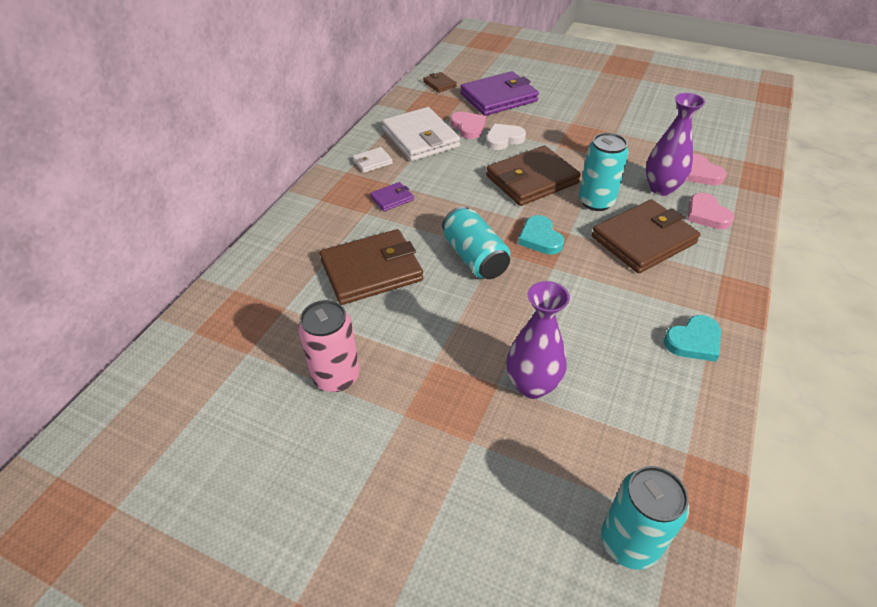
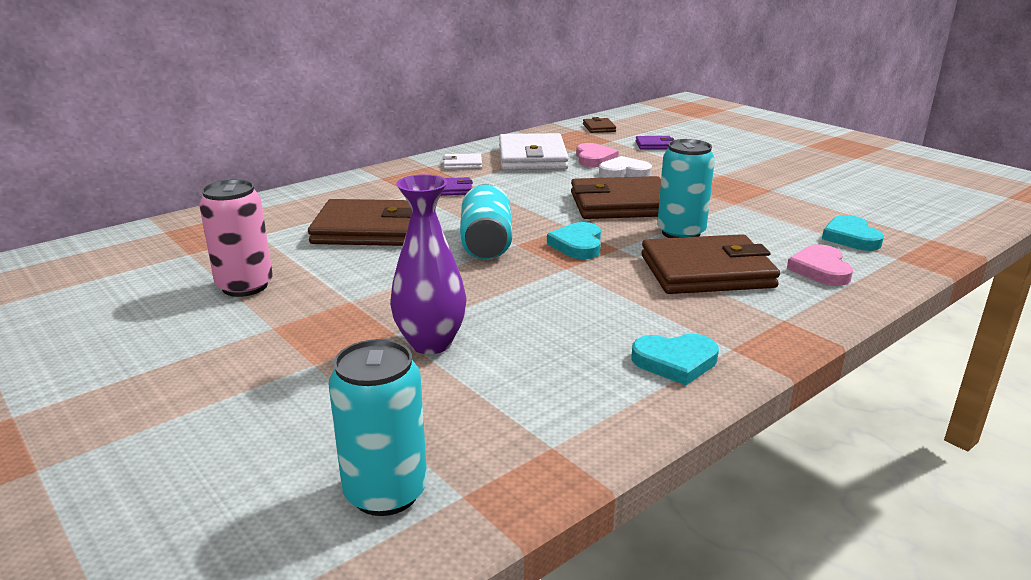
camera: 25 degrees right, 20 degrees down
purple wallet [460,71,539,116] -> purple wallet [636,136,674,150], size x0.46
purple vase [646,93,705,196] -> none
pink heart [686,154,727,185] -> turquoise heart [822,215,884,251]

